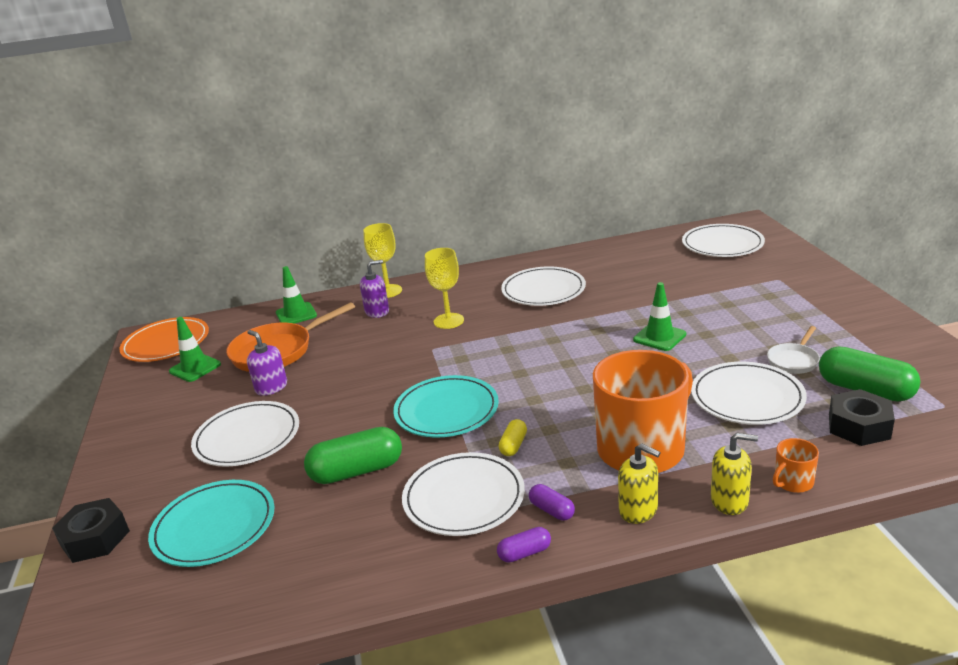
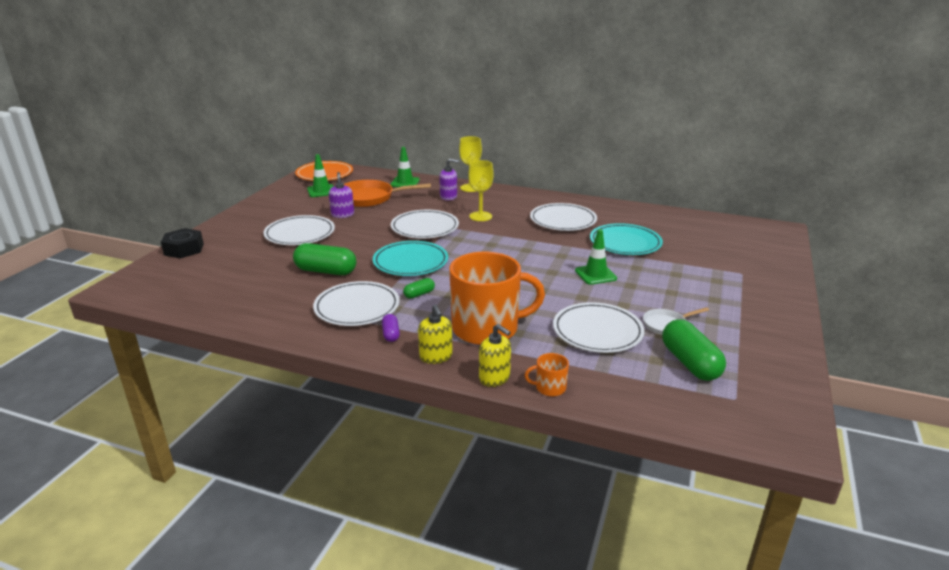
camera: 30 degrees right, 0 degrees up
turquoise plate [148,480,275,567] -> turquoise plate moved to [590,223,663,255]
purple capsule [497,527,551,563] -> none
yellow capsule [499,419,527,456] -> green capsule [403,278,435,299]
white plate [682,224,765,257] -> white plate moved to [391,210,459,238]
black nut [829,389,895,446] -> none

